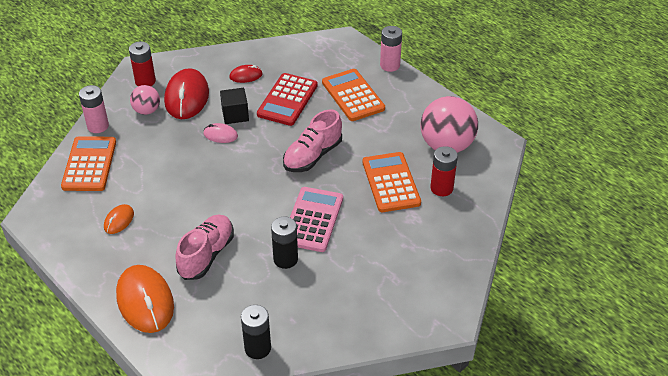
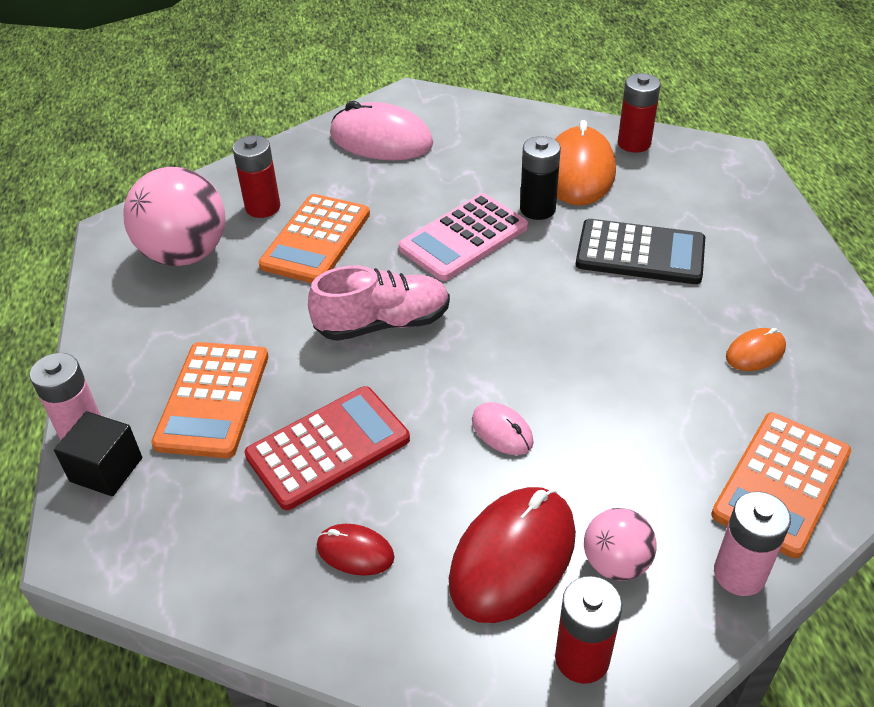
camera: 145 degrees left, 0 degrees up
orange mouse [116,265,174,333] -> orange mouse moved to [555,120,616,205]
pink shoe [175,215,234,280] -> black calculator [576,219,705,284]
black cube [220,88,249,124] -> black cube moved to [54,411,142,497]
black battery [241,305,271,359] -> red battery [618,73,661,153]
none -> pink mouse [330,101,433,160]

